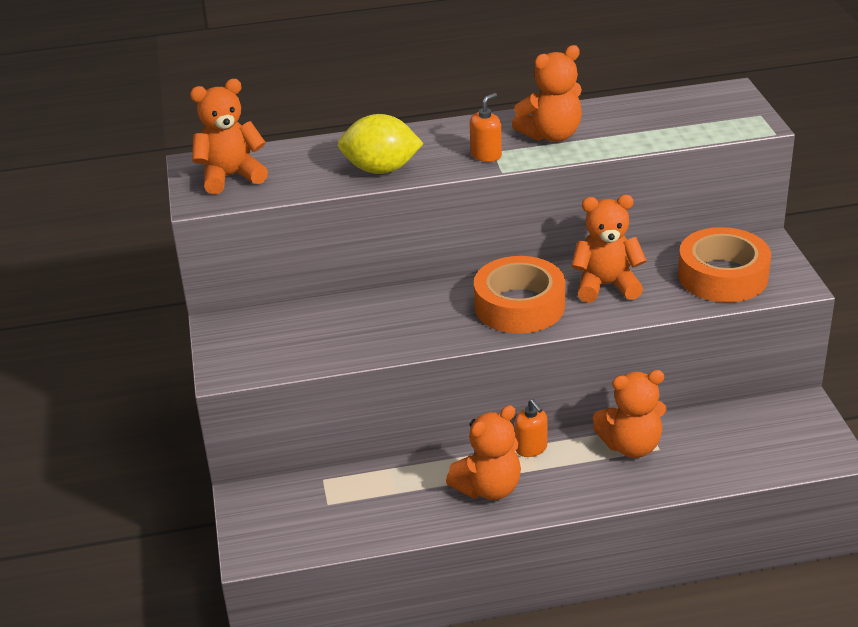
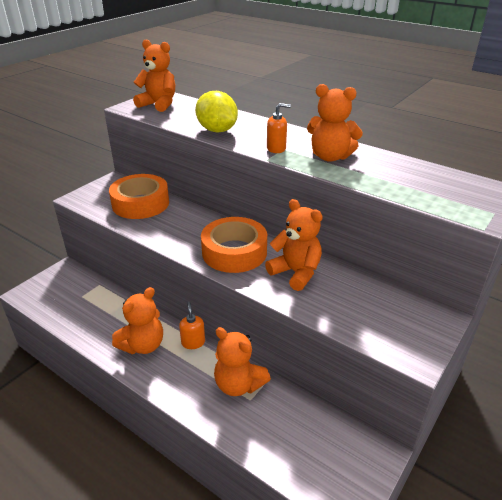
camera: 45 degrees right, 0 degrees up
orange teddy bear [446,405,521,500] -> orange teddy bear turned 60 degrees counterclockwise [112,287,163,354]
orange soap dispenser [515,399,547,457] -> orange soap dispenser turned 150 degrees clockwise [179,302,205,349]
orange tape [678,227,771,303] -> orange tape moved to [109,174,169,219]

